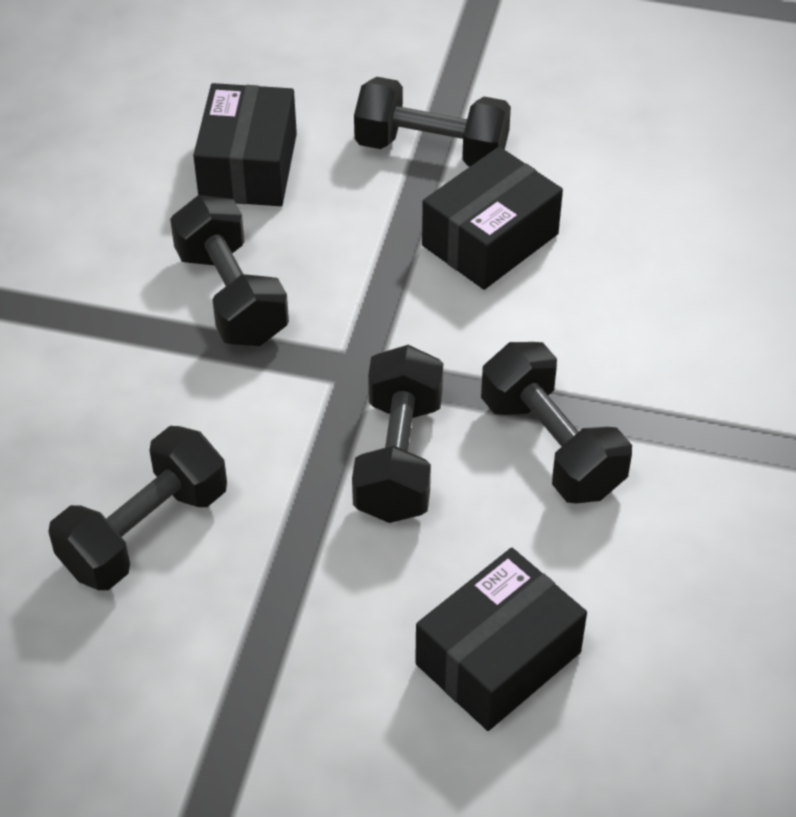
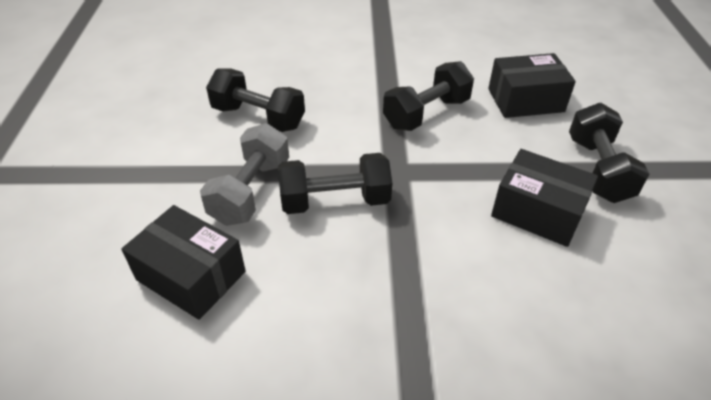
camera: 75 degrees right, 5 degrees down
black dumbbell [481,342,632,503] -> none
none -> grey dumbbell [200,123,289,226]

